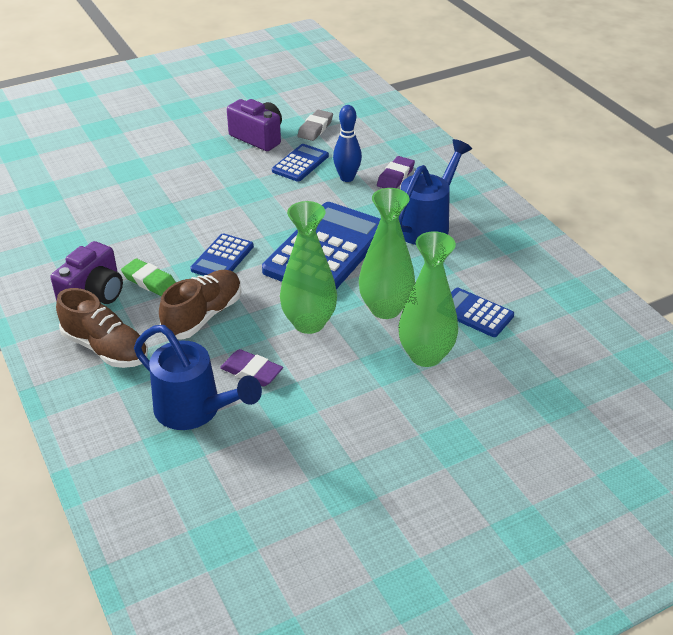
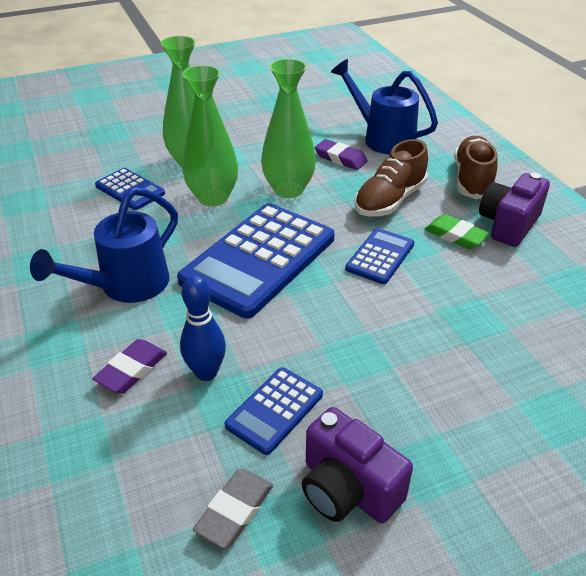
camera: 175 degrees left, 0 degrees up
brown shoe [56,288,148,368] -> brown shoe turned 60 degrees clockwise [454,136,498,199]

